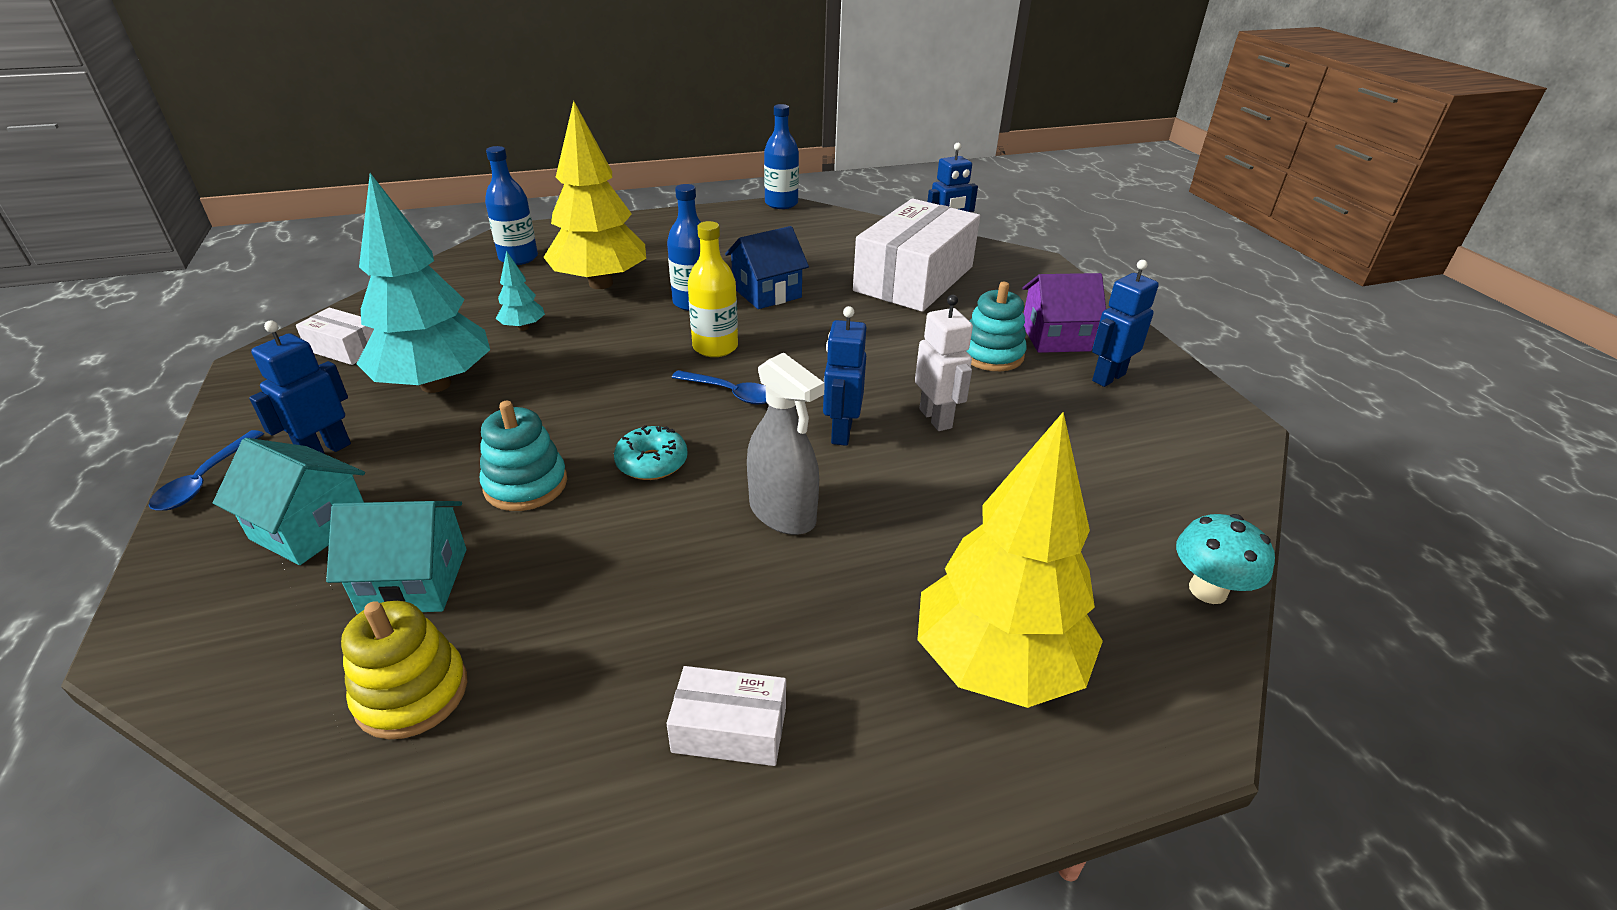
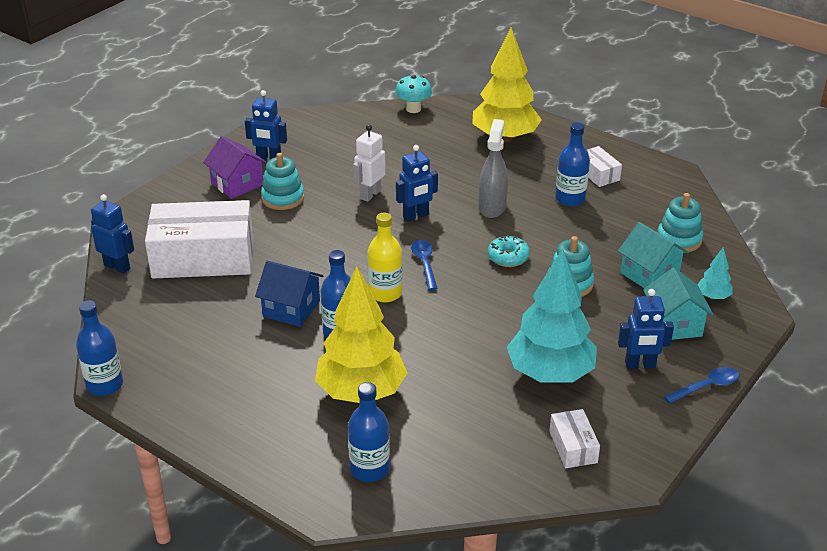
camera: 125 degrees left, 0 degrees up
yellow stacking toy [341,601,467,739] -> turquoise stacking toy [658,193,703,253]
turquoise tree [496,251,545,331] -> turquoise tree moved to [697,247,733,300]
none -> blue bottle [555,122,590,206]

